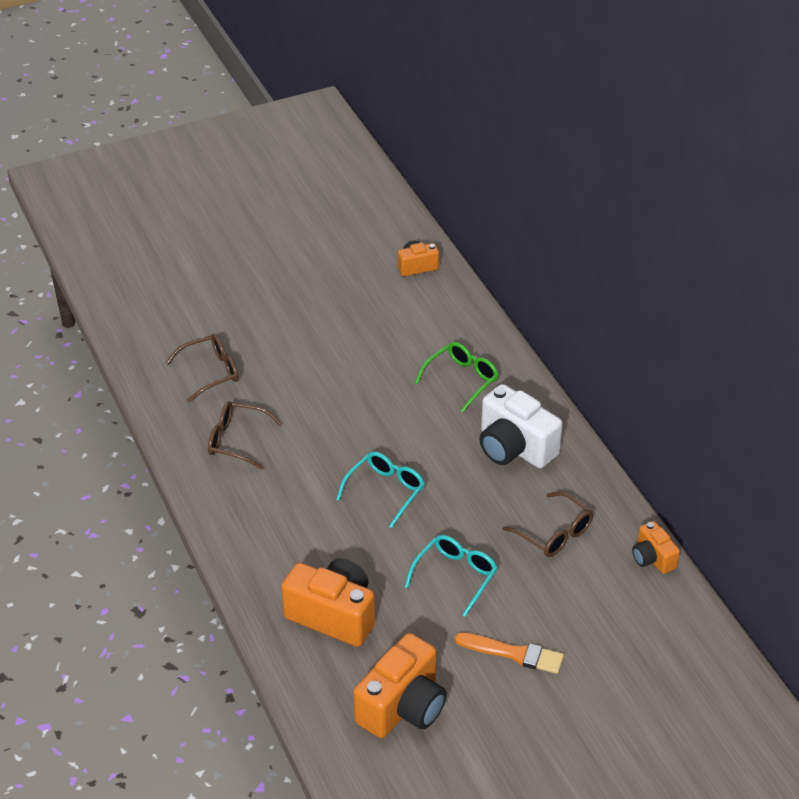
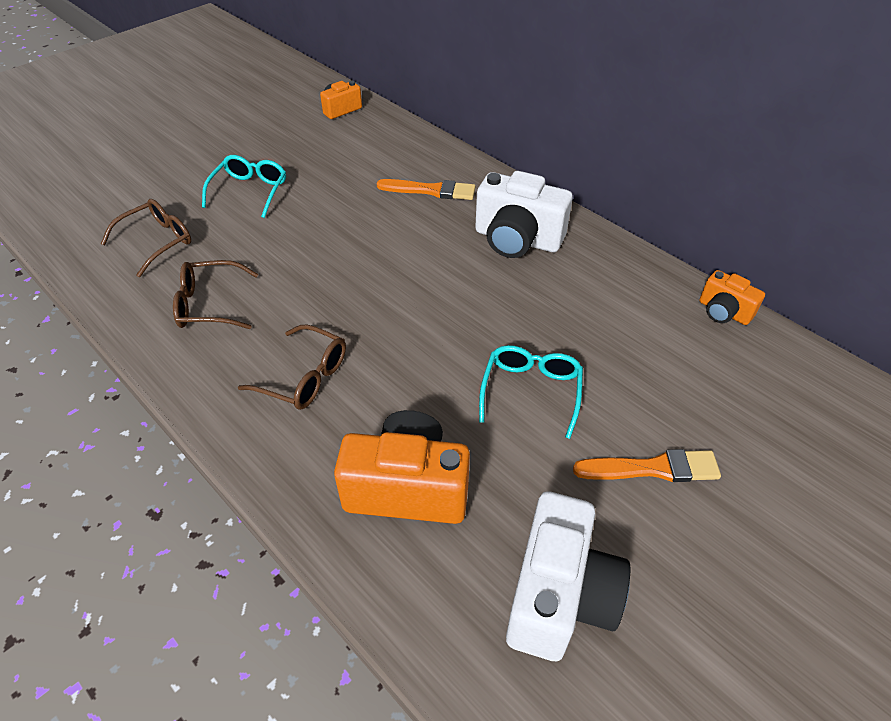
camera: 20 degrees left, 5 degrees up
turquoise glasses [336,452,425,528] -> turquoise glasses moved to [202,155,286,218]
orange camera [353,633,447,738] -> white camera [506,491,631,661]
green glasses [415,342,499,412] -> orange brush [377,179,476,200]
brown glasses [503,492,593,557] -> brown glasses moved to [238,325,346,410]

